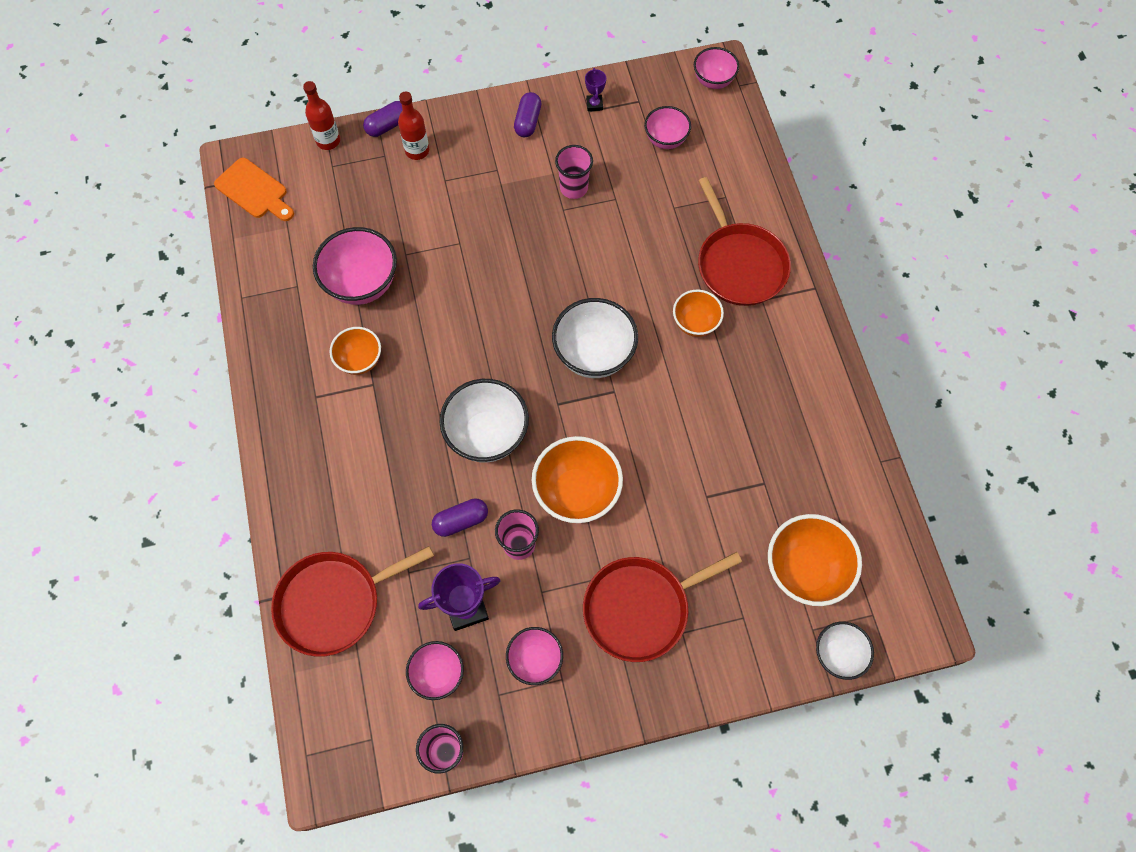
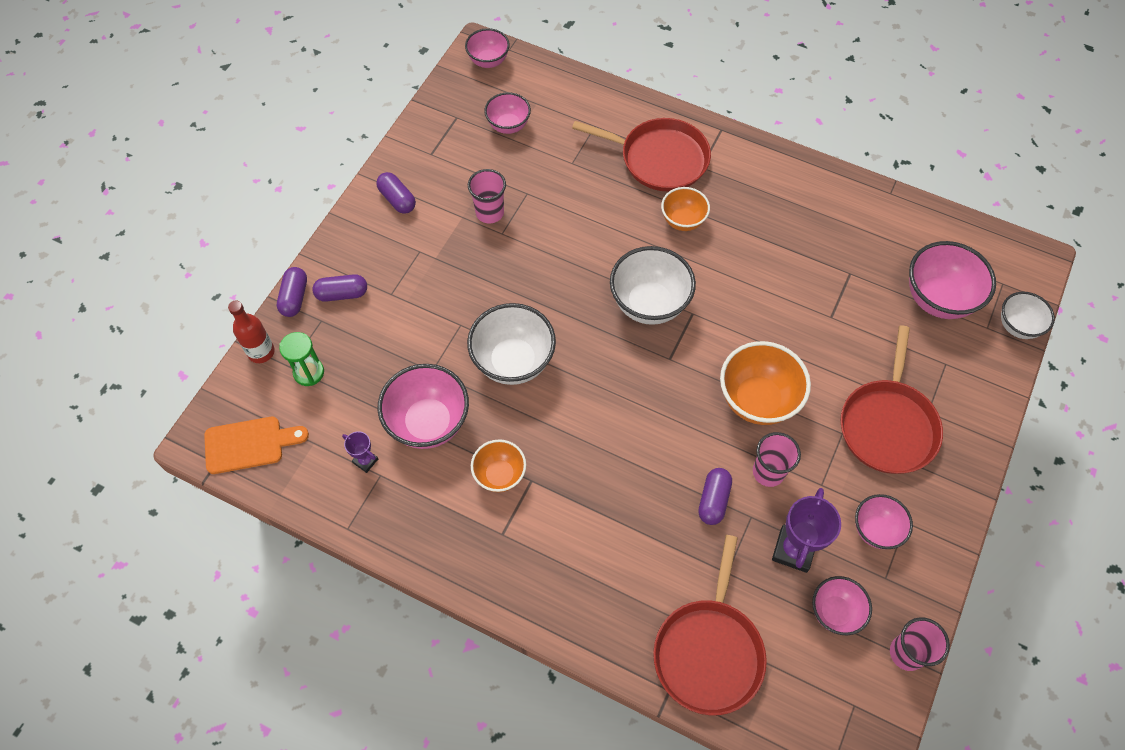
camera: 50 degrees left, 5 degrees down
red bottle [398,91,429,160] -> purple capsule [312,274,367,302]
white bowl [439,379,529,463] -> white bowl moved to [467,303,556,385]
purple trophy [585,68,606,111] -> purple trophy moved to [342,431,378,473]
orange bowl [768,514,862,606] -> pink bowl [909,241,996,319]
none -> green hourglass [279,332,324,386]

